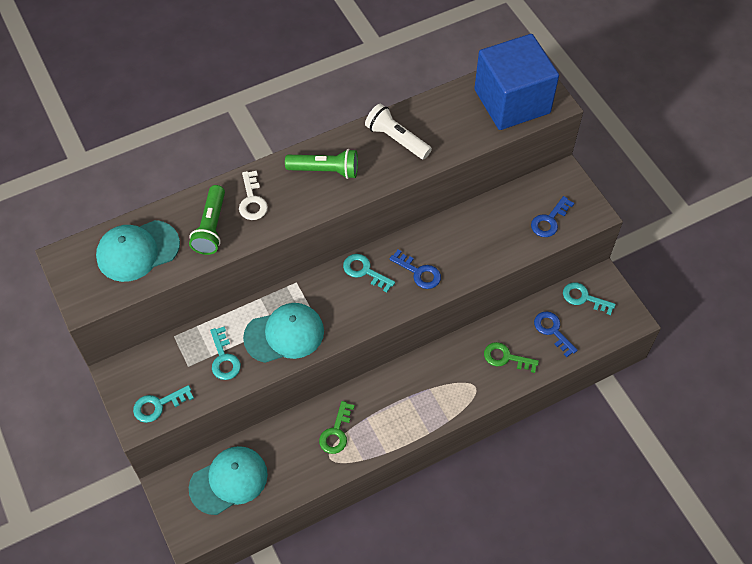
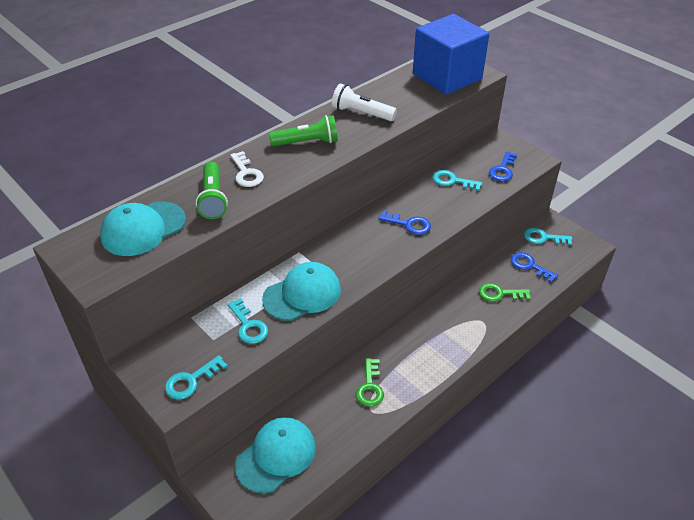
camera: 15 degrees left, 15 degrees down
turquoise key [343,254,395,292] -> turquoise key moved to [433,170,482,191]

